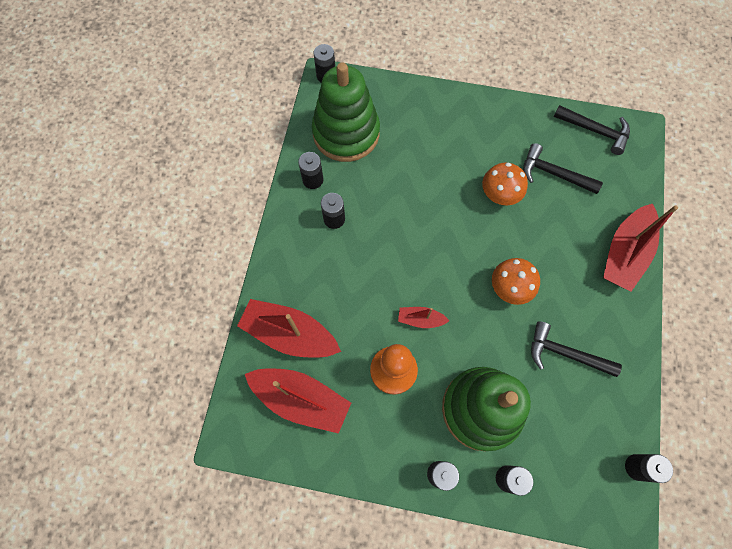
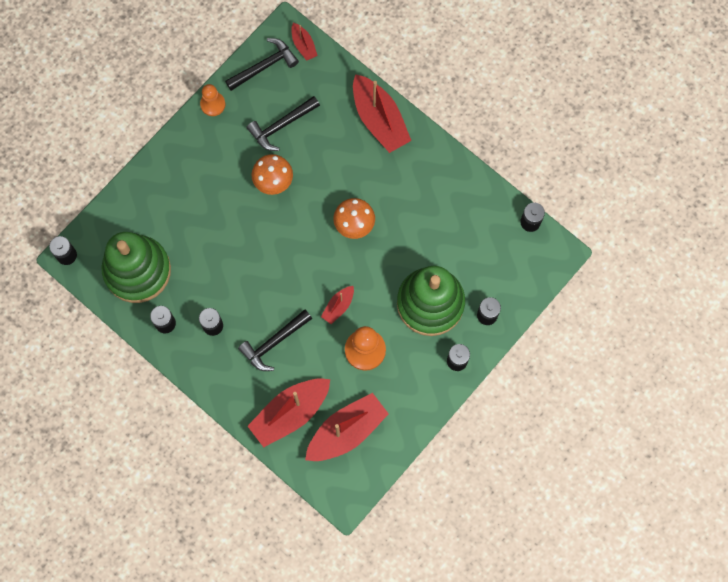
camera: 60 degrees left, 5 degrees up
black hammer [531,321,622,377] -> black hammer moved to [238,309,312,371]
none -> orange pawn [200,84,225,116]
none -> red boat [291,23,318,61]

